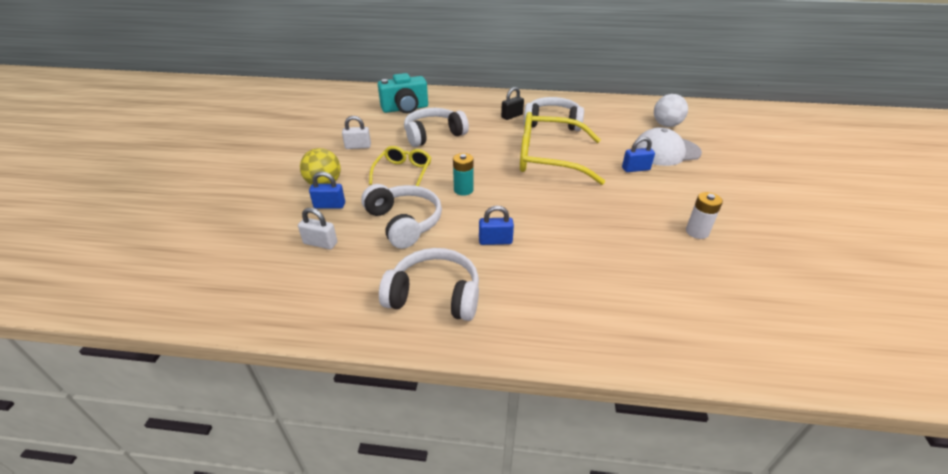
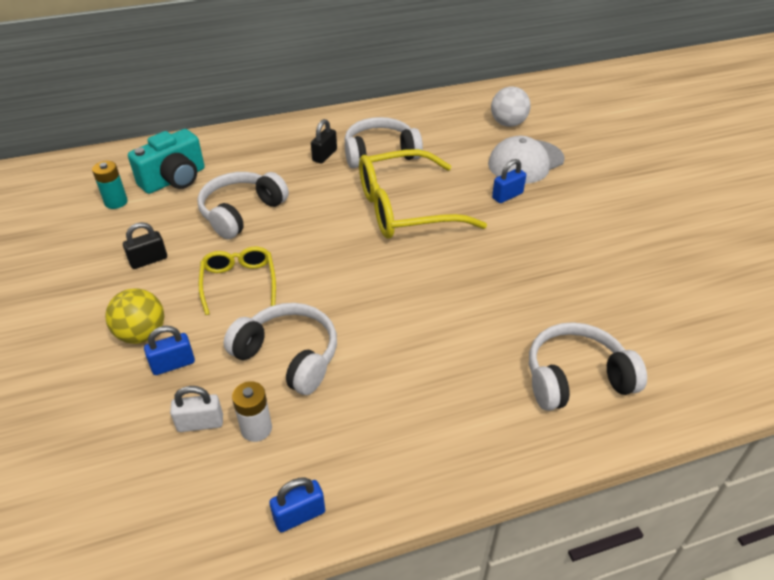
camera: 25 degrees left, 5 degrees up
white padlock [342,116,371,149] -> black padlock [123,222,167,269]
white headphones [379,248,479,321] -> white headphones moved to [529,322,647,411]
turquoise battery [453,153,474,196] -> turquoise battery moved to [92,161,128,209]
blue padlock [479,206,514,245] -> blue padlock moved to [269,477,325,532]
white battery [686,192,723,239] -> white battery moved to [232,381,272,442]

